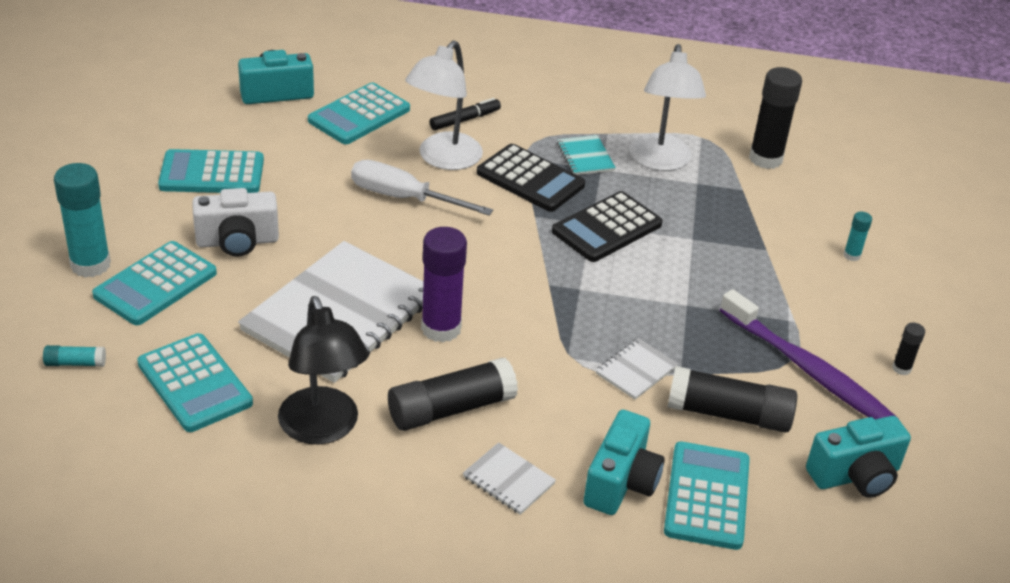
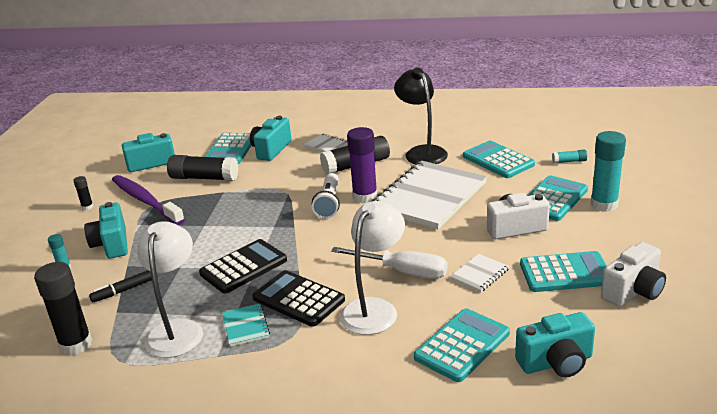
camera: 175 degrees left, 10 degrees down
black marker [429,98,501,130] -> black marker moved to [89,270,152,303]
white notebook [595,338,678,400] -> white notebook moved to [450,254,509,292]
none -> turquoise camera [84,202,128,259]
none -> white flashlight [312,173,340,219]
none -> white camera [601,242,666,307]

